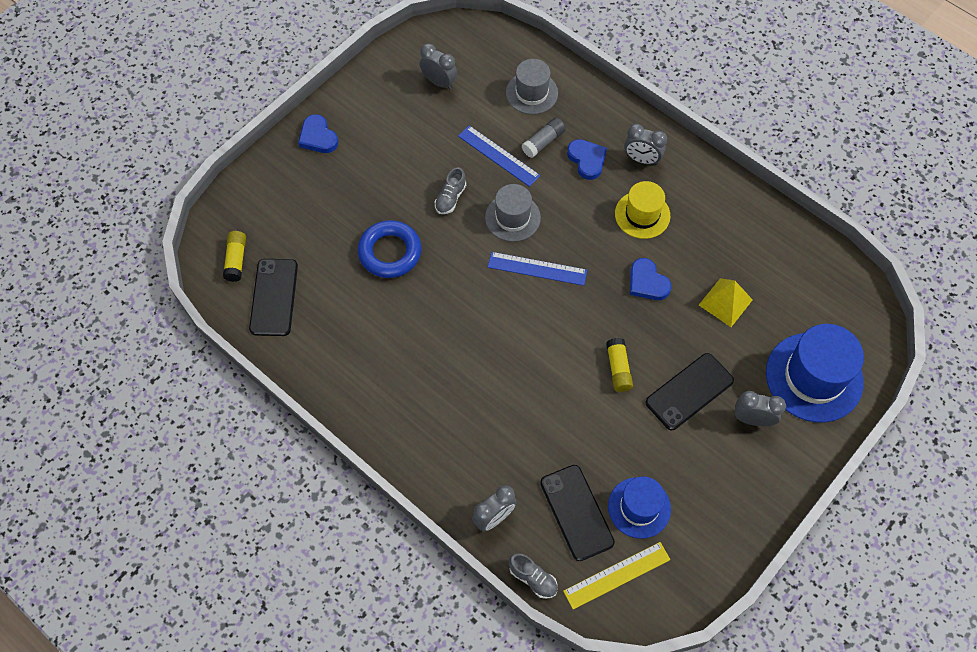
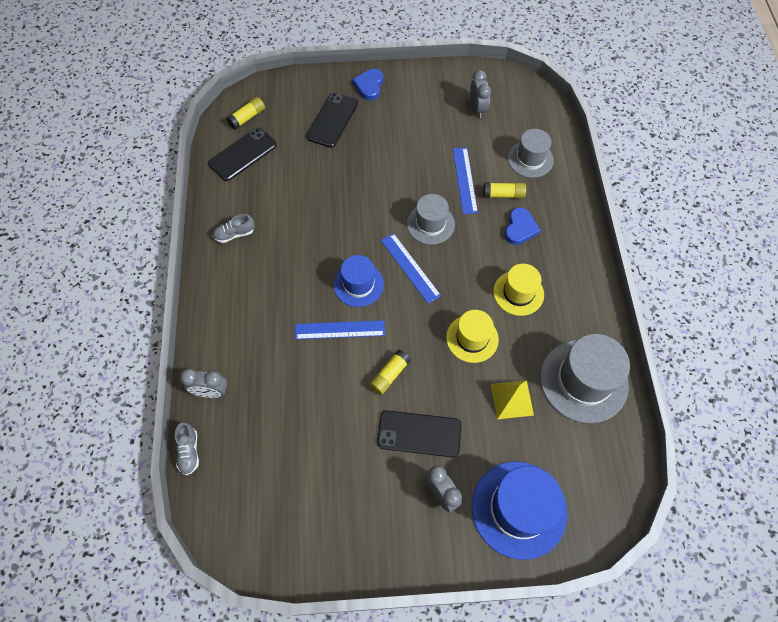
camera: 45 degrees right, 0 degrees up
blue ring [358,220,422,278] -> none
grey shoe [435,167,466,214] -> grey shoe moved to [213,214,255,243]
grey glue stick [522,118,566,158] -> yellow glue stick [483,183,526,198]
black phone [540,465,615,561] -> black phone moved to [306,92,358,148]
yellow ruler [563,542,670,609] -> none
blue hat [608,477,671,539] -> blue hat moved to [334,255,384,307]
grey clock [624,124,667,165] -> none
blue heart [630,258,672,300] -> yellow hat [446,310,499,363]
none -> blue ruler [295,320,385,340]
none -> grey hat [540,334,630,423]

